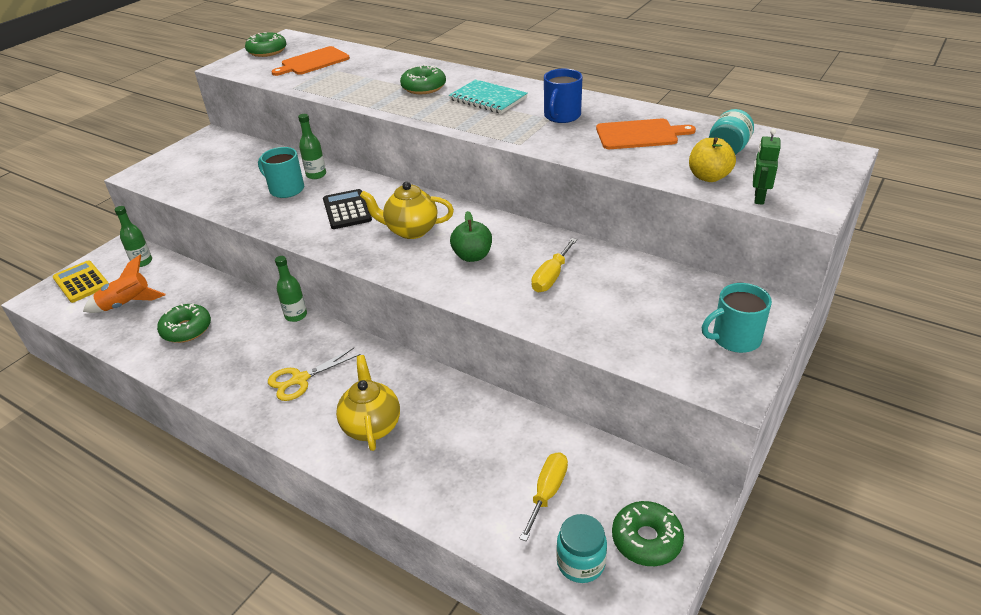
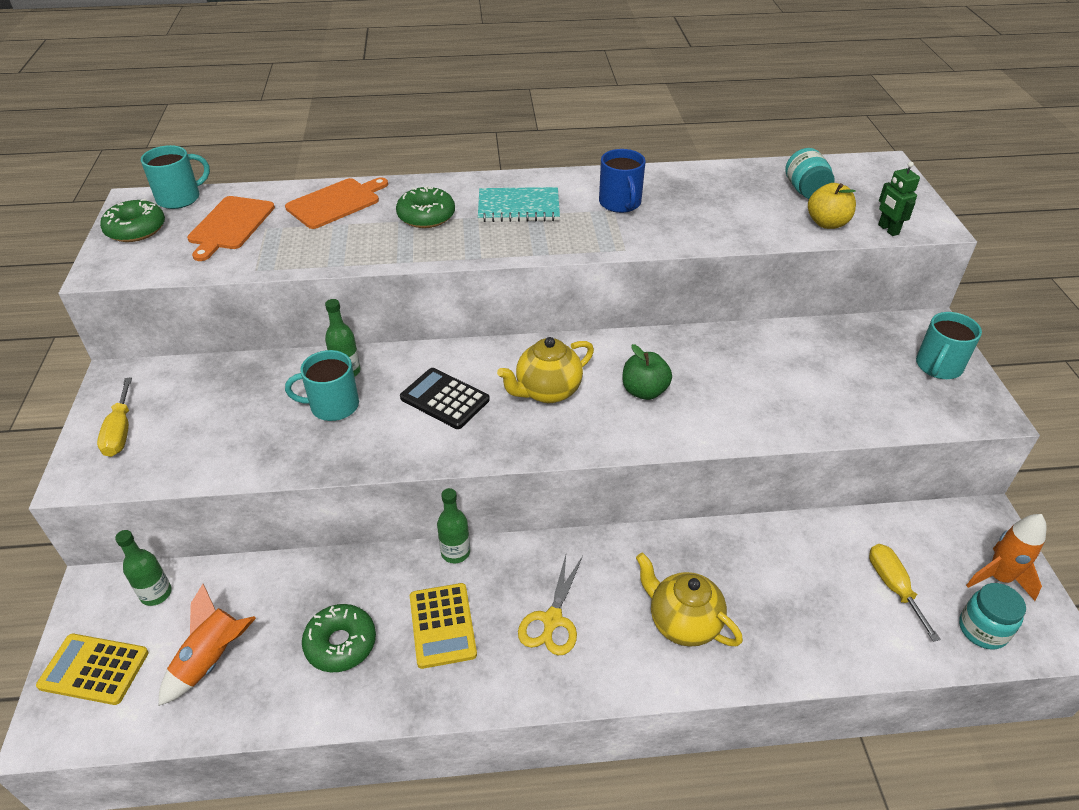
camera: 40 degrees left, 5 degrees up
yellow screwdriver [531,238,577,292] -> yellow screwdriver moved to [97,377,132,457]
orange cutting board [596,119,696,149] -> orange cutting board moved to [285,177,388,229]
green donut [612,501,684,566] -> orange rocket [966,514,1047,601]
none -> turquoise mug [141,145,210,209]
none -> yellow calculator [410,583,477,669]

